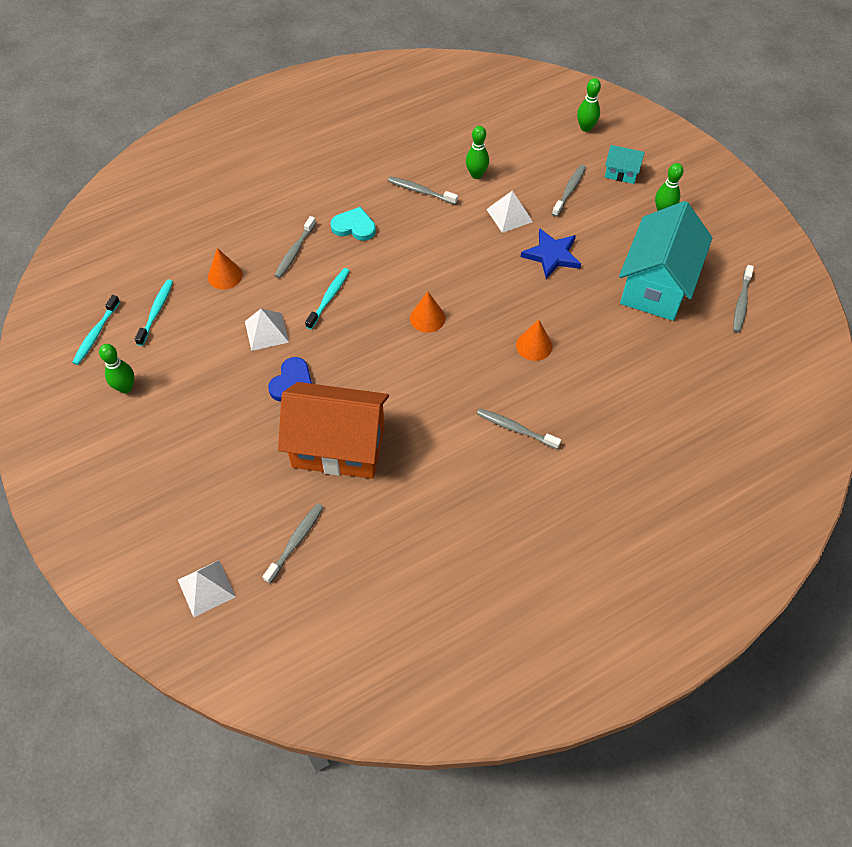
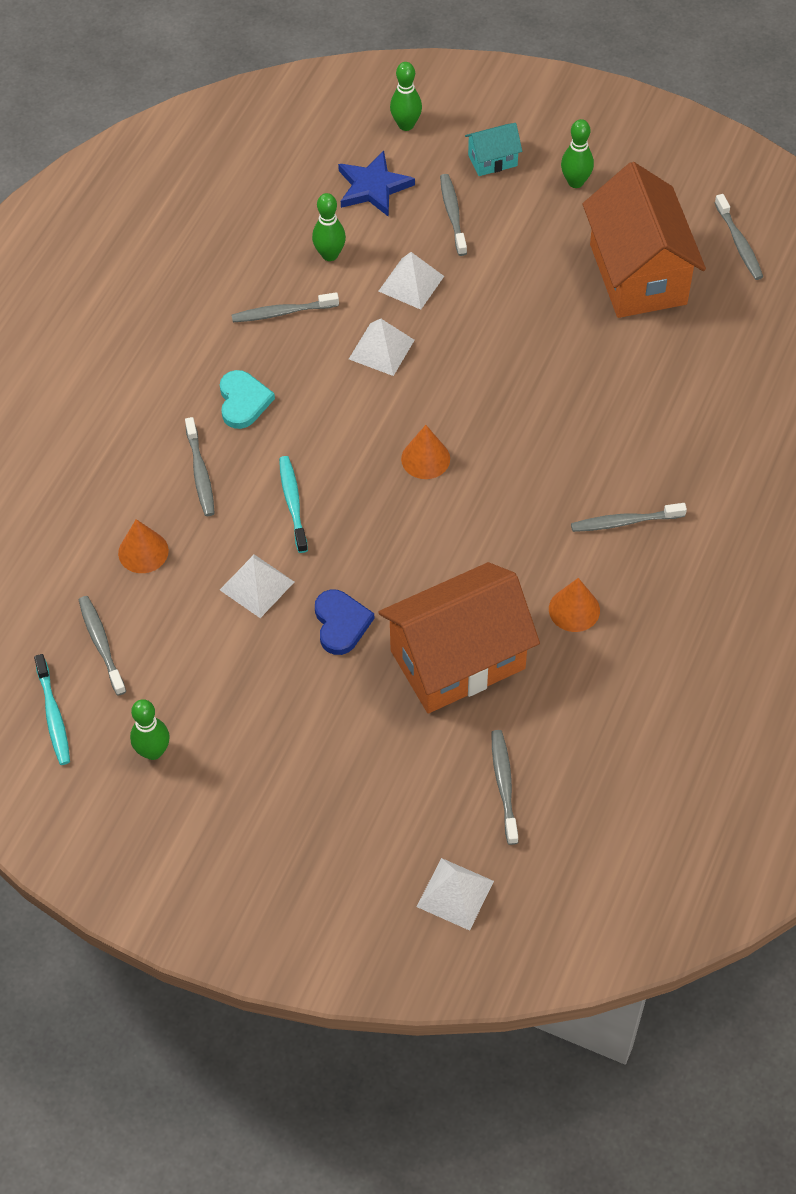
camera: 35 degrees left, 0 degrees up
turquoise toothbrush [135,279,173,346] -> grey toothbrush [79,596,126,696]
turquoise heart [330,207,376,241] -> turquoise heart turned 105 degrees clockwise [220,370,275,429]
orange cone [516,320,552,361] -> orange cone moved to [549,578,600,632]
blue star [521,228,581,279] -> blue star moved to [338,151,415,217]
turquoise house [619,201,712,321] -> orange house [583,162,706,318]
none -> white pyramid [349,318,415,376]

